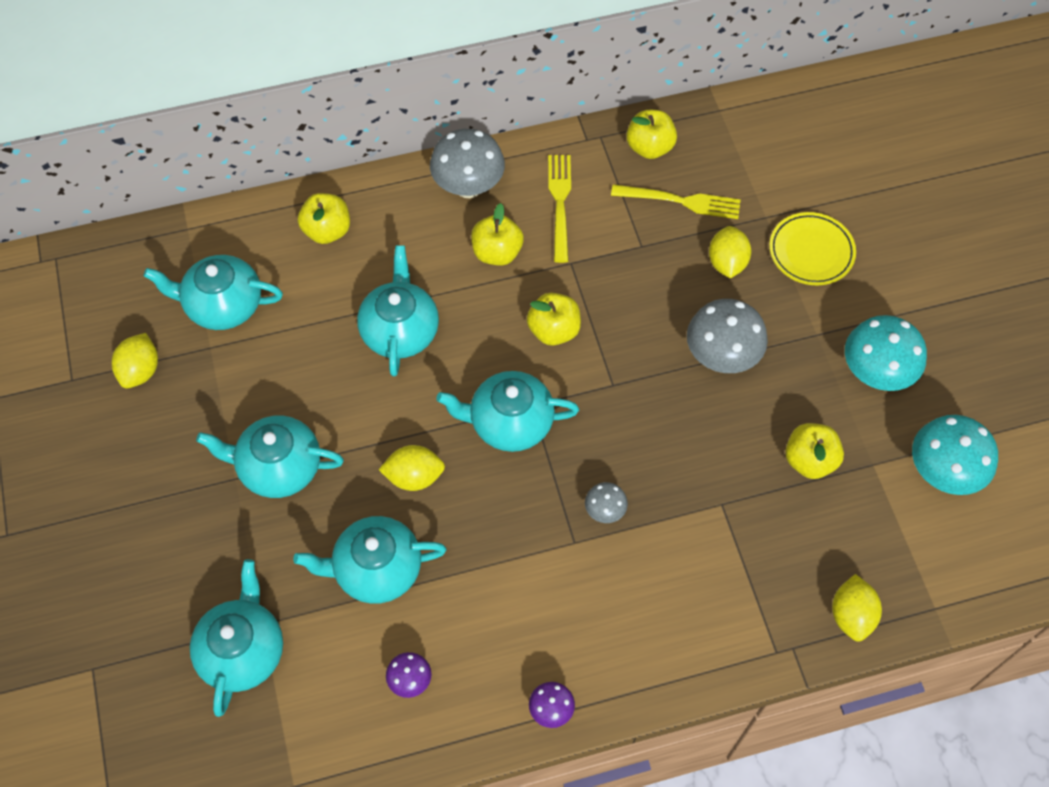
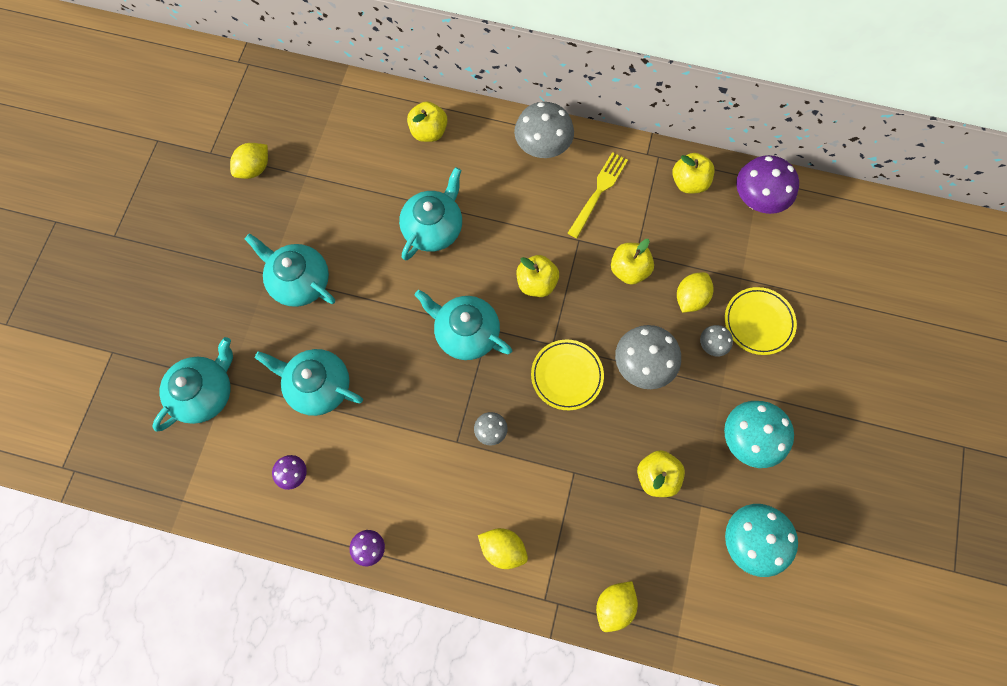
camera: 30 degrees right, 10 degrees up
turquoise teapot [143,255,283,330] -> none
yellow lemon [379,445,445,491] -> yellow lemon moved to [478,528,528,569]
yellow apple [471,203,524,266] -> yellow apple moved to [611,239,654,285]
yellow fork [611,184,741,219] -> none
none -> yellow plate [531,340,604,410]
none -> grey mushroom [700,325,733,357]
none -> purple mushroom [736,155,799,214]

